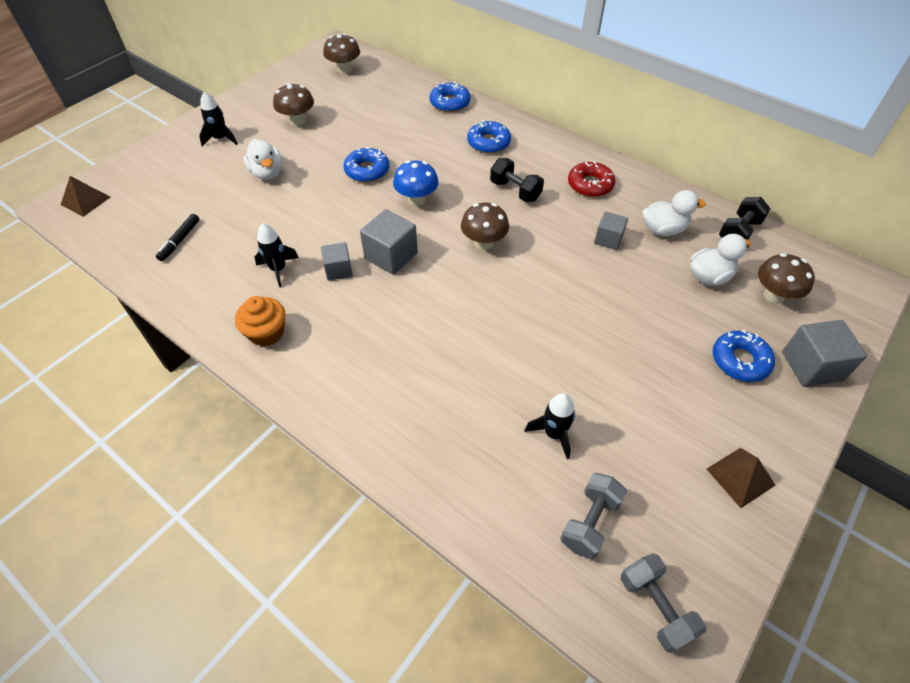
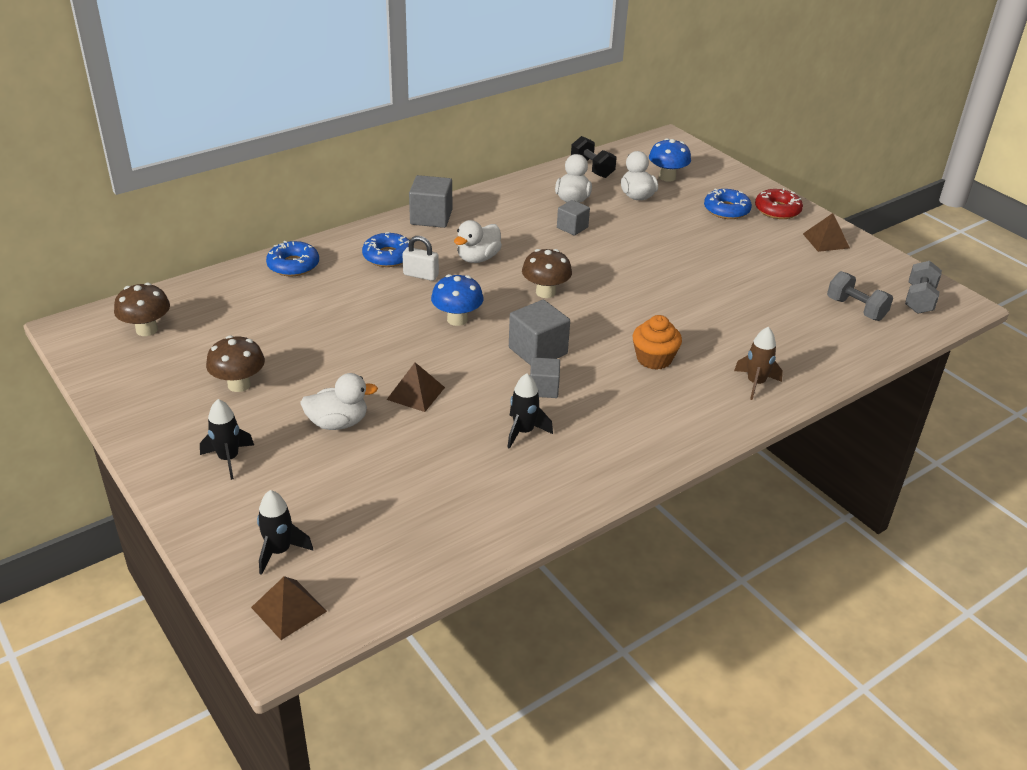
camera: 75 degrees left, 15 degrees down
black marker [156,214,199,261] -> none
orange cupcake [235,296,285,346] -> orange cupcake moved to [633,315,682,370]
blue donut [344,147,390,182] -> none
black dumbbell [490,158,544,202] -> white duck [454,220,502,263]
black rocket [525,393,576,459] -> black rocket moved to [257,490,313,575]
red donut [568,161,615,197] -> red donut moved to [755,188,803,219]
grey dumbbell [621,553,707,653] -> grey dumbbell turned 60 degrees counterclockwise [905,261,942,314]
brown mushroom [758,253,815,304] -> blue mushroom [649,138,691,182]
grey cube [782,320,867,387] -> grey cube moved to [409,175,452,228]
none -> brown pyramid [387,362,445,412]
none -> white padlock [402,236,439,281]
none -> brown rocket [734,327,783,400]

